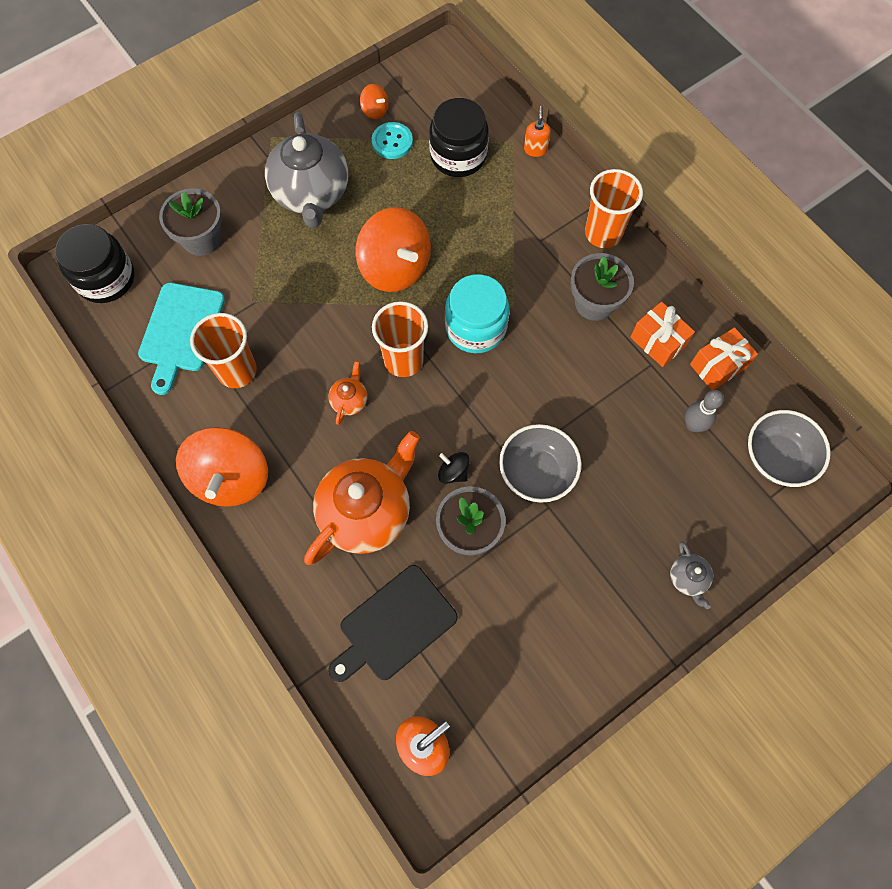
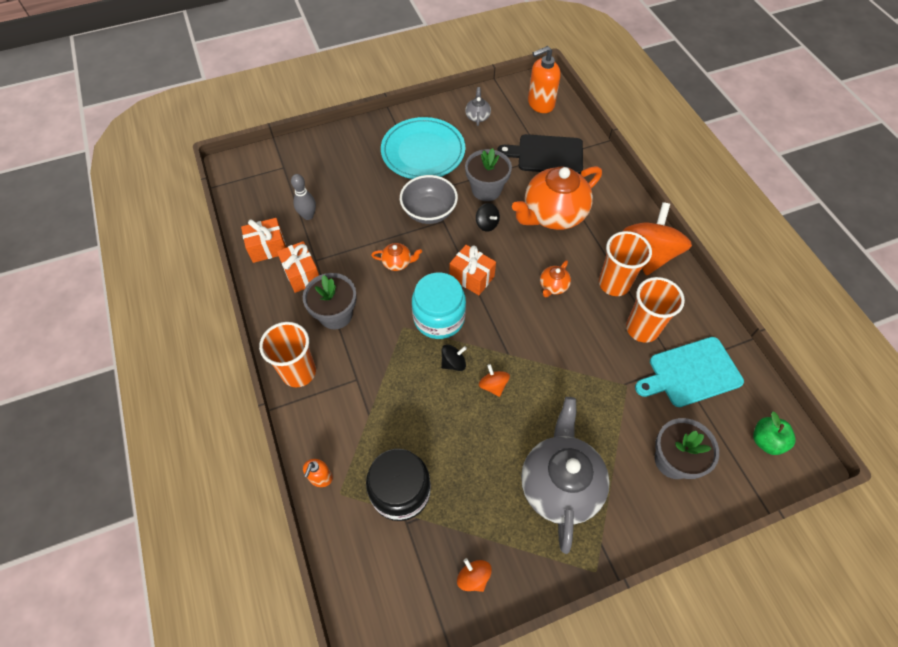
camera: 165 degrees left, 10 degrees down
black jar [55,224,134,303] -> green apple [753,411,796,455]
turquoise cutting board [138,283,225,395] -> turquoise cutting board turned 135 degrees counterclockwise [635,337,744,407]
black cutting board [329,565,458,682] -> black cutting board turned 150 degrees counterclockwise [497,134,583,174]
orange spinning top [355,207,431,292] -> orange spinning top [479,364,510,397], size x0.44
turquoise button [372,122,413,159] -> none
orange cup [372,301,428,377] -> orange cup moved to [599,231,652,296]
grey teapot [670,541,713,609] -> grey teapot moved to [465,87,491,126]
grey bowl [748,410,831,487] -> none
none -> orange teapot [371,243,422,271]
none -> turquoise plate [381,117,465,179]
none -> black spinning top [441,344,467,371]
none -> orange gift [450,245,496,295]

